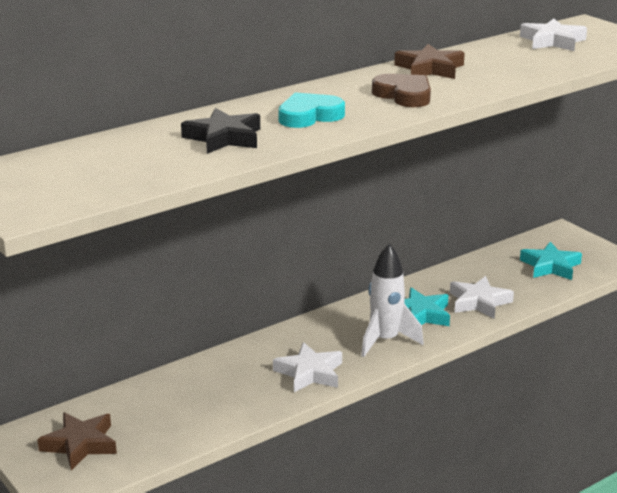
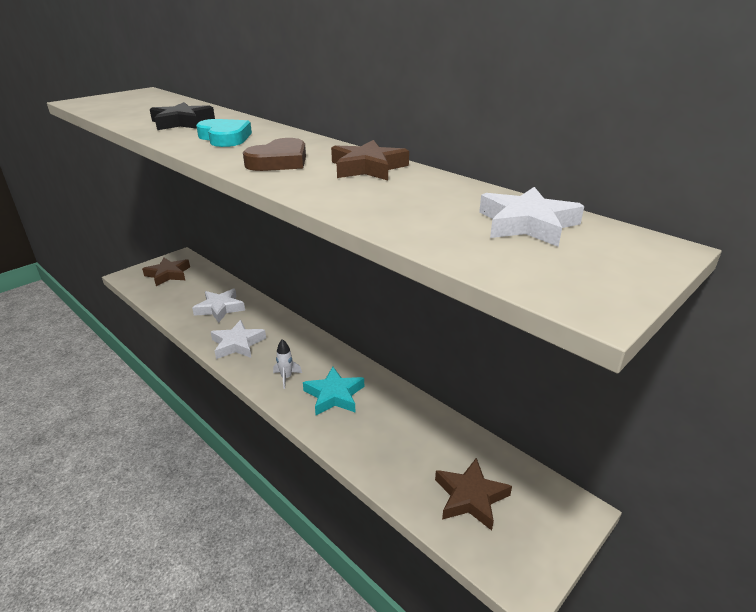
camera: 80 degrees right, 5 degrees up
white rocket [361,244,424,357] -> white rocket [273,339,302,389], size x0.50
white star [450,276,514,319] -> white star moved to [192,288,245,323]
turquoise star [520,242,582,280] -> brown star [435,458,512,531]

